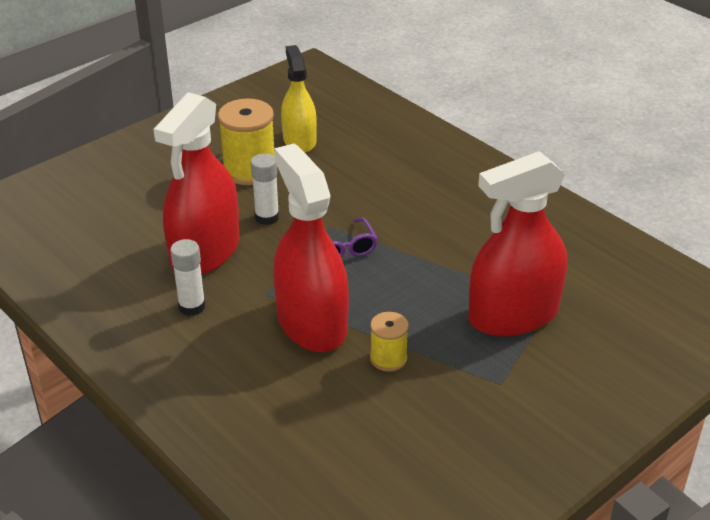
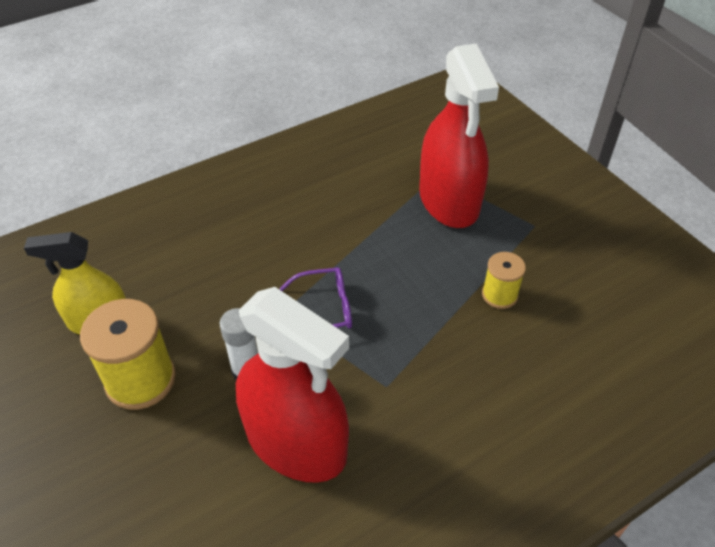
camera: 80 degrees left, 10 degrees up
white glue stick [170,239,205,316] -> none
red spray bottle [273,143,349,352] -> none

